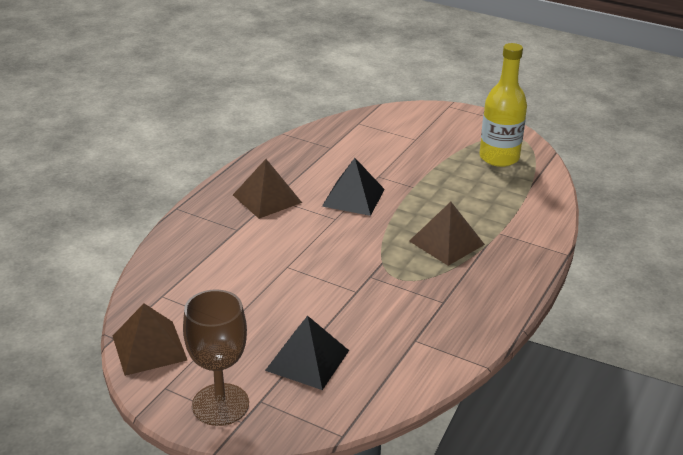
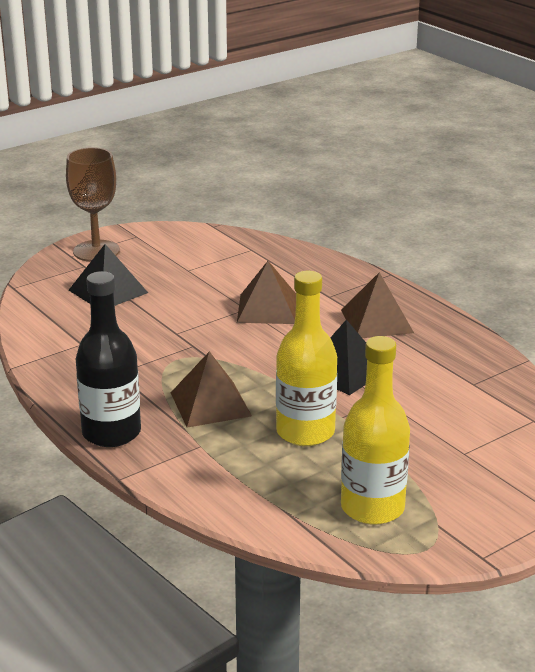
camera: 115 degrees right, 5 degrees down
brown pyramid [113,303,187,376] -> brown pyramid moved to [237,261,296,324]
none -> black bottle [76,271,141,447]
none -> yellow bottle [276,271,337,446]

